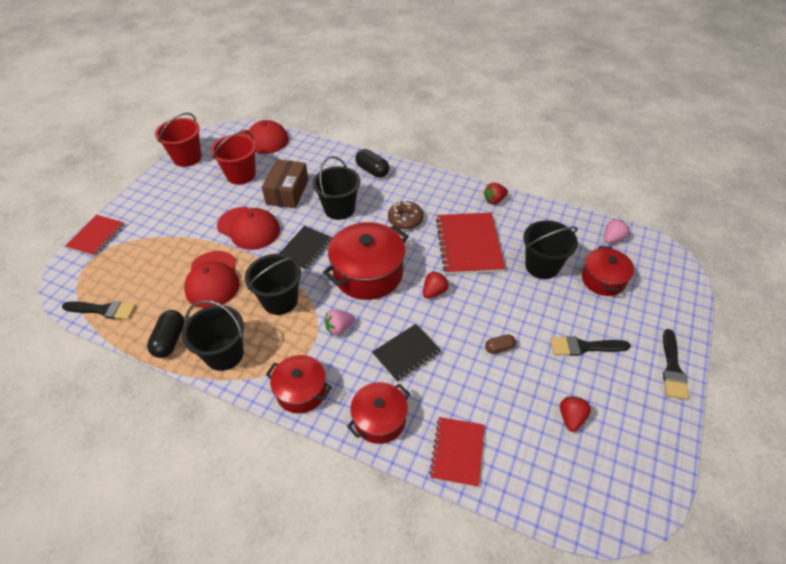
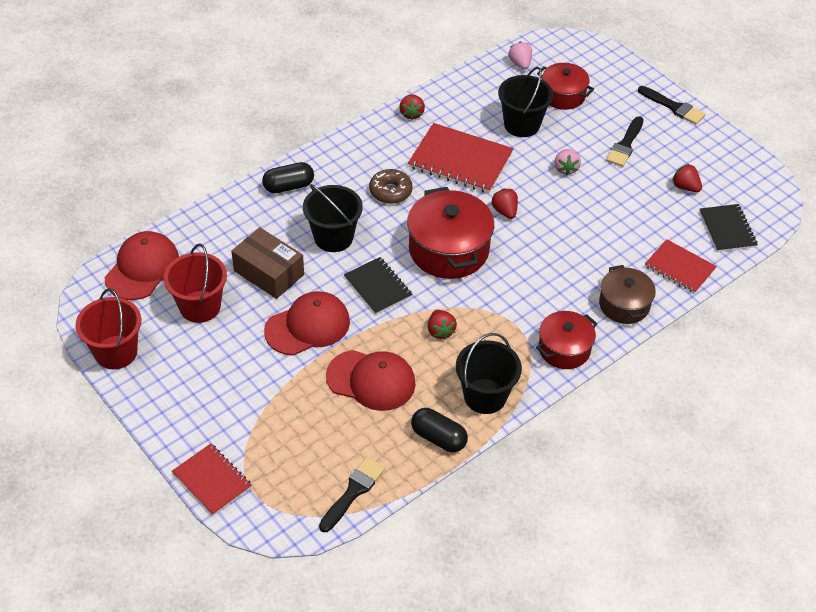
camera: 65 degrees left, 0 degrees up
black bucket [245,254,301,315] -> red strawberry [428,310,457,340]
pink strawberry [325,310,355,336] -> pink strawberry moved to [554,149,581,175]
red pot [347,382,410,444] -> brown pot [599,265,656,324]
black notebook [372,324,442,382] -> black notebook moved to [699,204,758,252]
brown capsule [485,334,516,354] -> none

